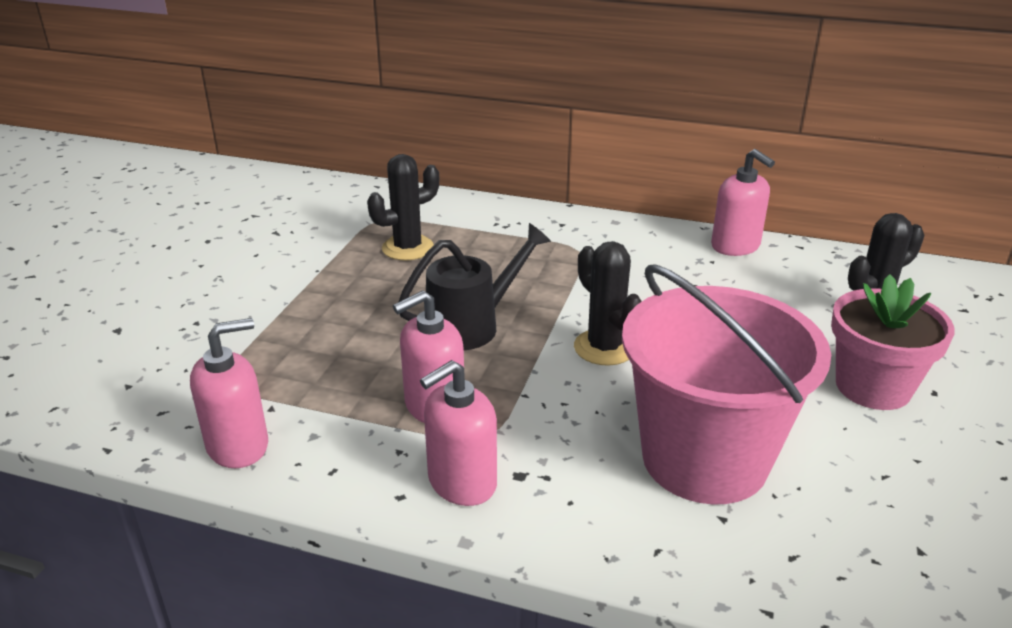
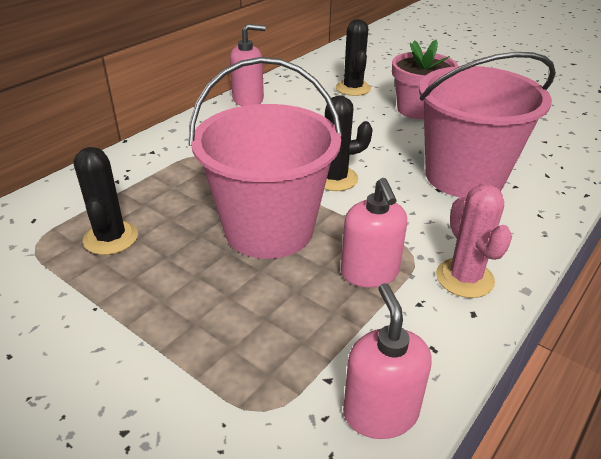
camera: 70 degrees left, 5 degrees up
black watering can [399,223,551,351] -> pink bucket [189,57,342,259]
pink soap dispenser [420,360,497,506] -> pink cactus [436,184,512,298]

